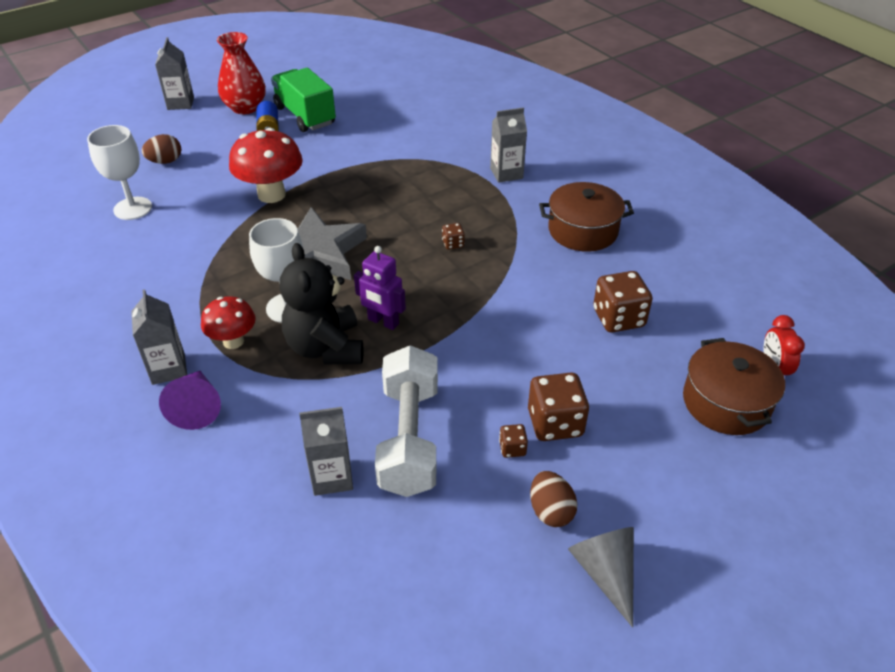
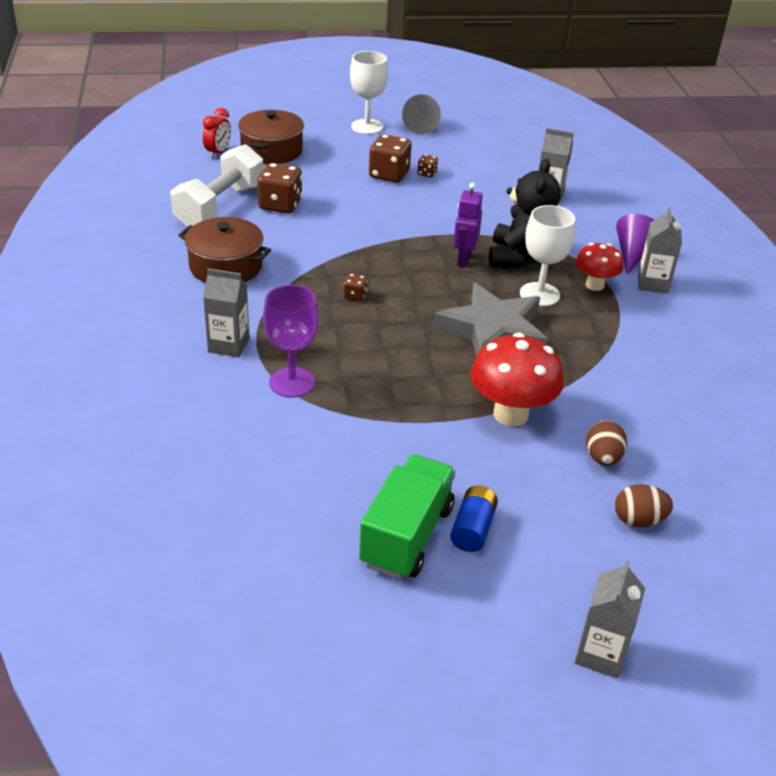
camera: 155 degrees left, 5 degrees down
white goblet [87,125,152,220] -> white goblet moved to [350,51,388,134]
red vase [217,32,266,114] -> none
green truck [271,68,336,132] -> green truck turned 150 degrees counterclockwise [359,454,455,579]
purple robot [354,246,406,330] -> purple robot turned 135 degrees counterclockwise [453,183,483,267]
white dumbbell [375,345,438,497] -> white dumbbell moved to [170,144,263,227]
brown egg [530,471,577,527] -> brown egg moved to [586,420,627,466]
none -> purple goblet [263,285,319,397]

